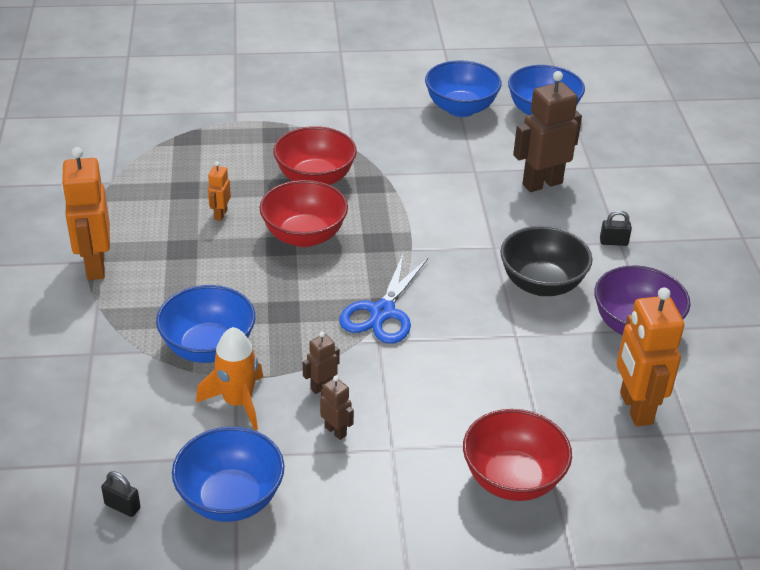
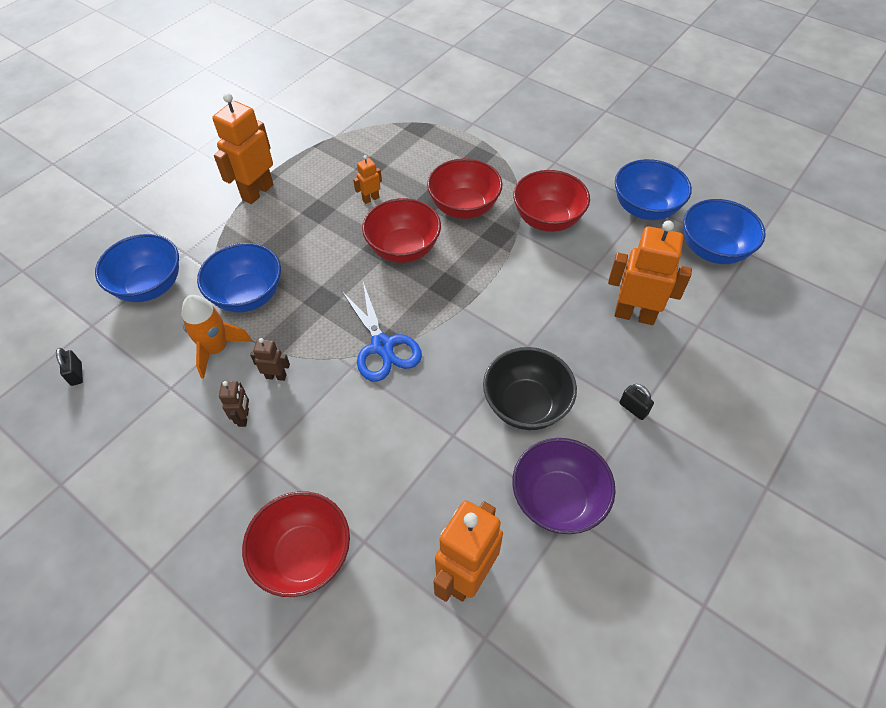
camera: 45 degrees right, 15 degrees up
blue bowl [172,427,284,522] -> blue bowl moved to [95,234,179,302]
blue scissors [339,252,428,344] -> blue scissors turned 90 degrees counterclockwise [341,282,422,381]
brown robot [513,71,582,192] -> orange robot [608,220,692,325]
none -> red bowl [513,170,590,232]

